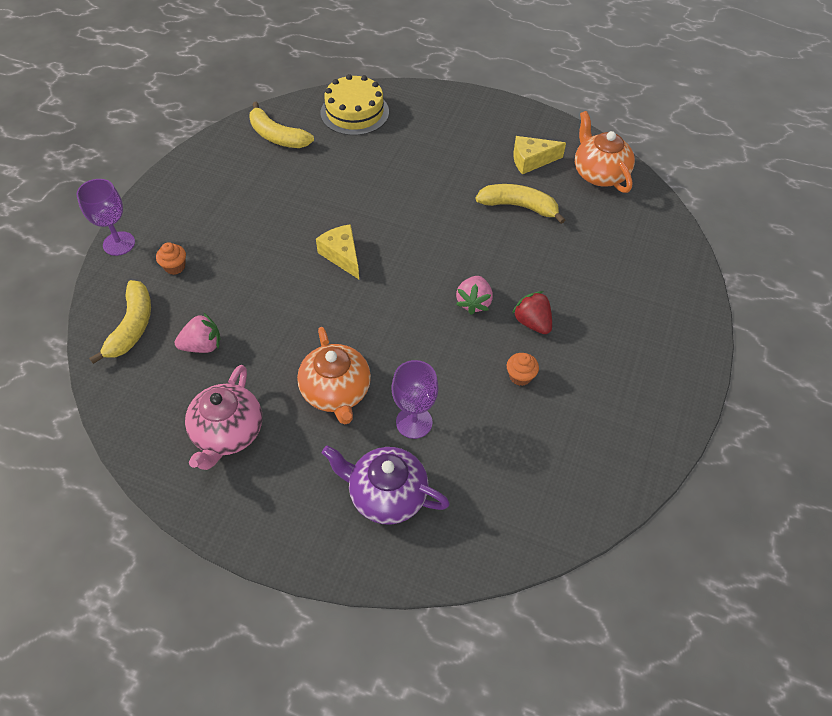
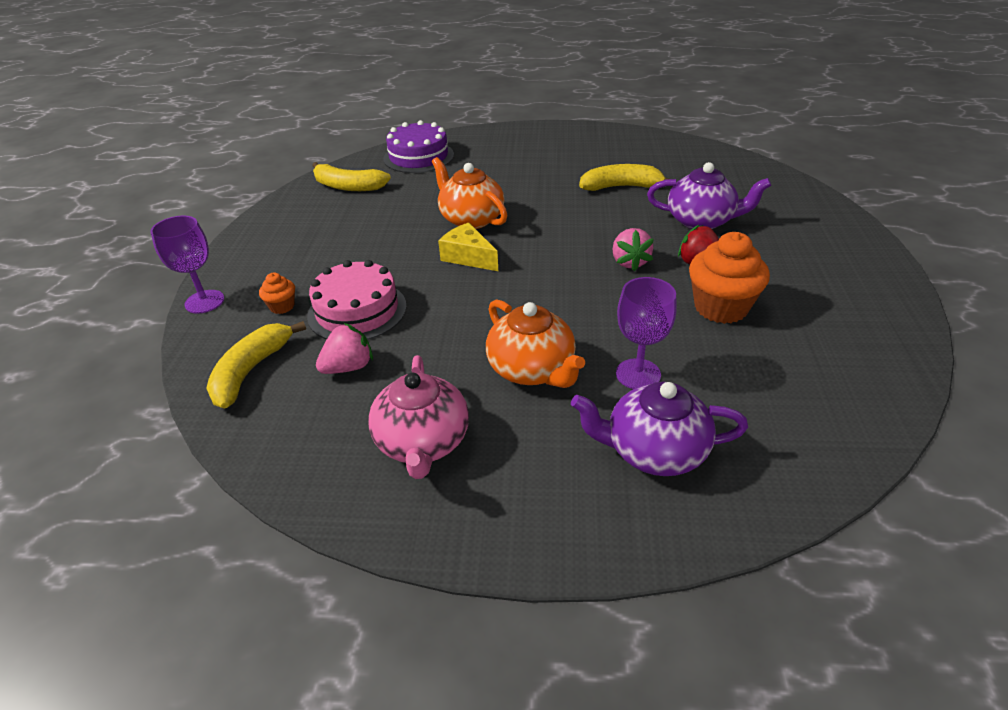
camera: 15 degrees left, 15 degrees down
yellow banana [89,280,151,364] -> yellow banana turned 150 degrees counterclockwise [206,321,306,408]
yellow cake [320,74,389,135] -> purple cake [383,120,454,173]
orange cupcake [507,353,539,386] -> orange cupcake [689,232,770,324], size x2.06
yellow cheese [513,136,566,174] -> none
orange teapot [575,111,635,193] -> orange teapot moved to [432,157,508,229]
none -> pink cake [307,260,407,340]
none -> purple teapot [647,162,771,229]

